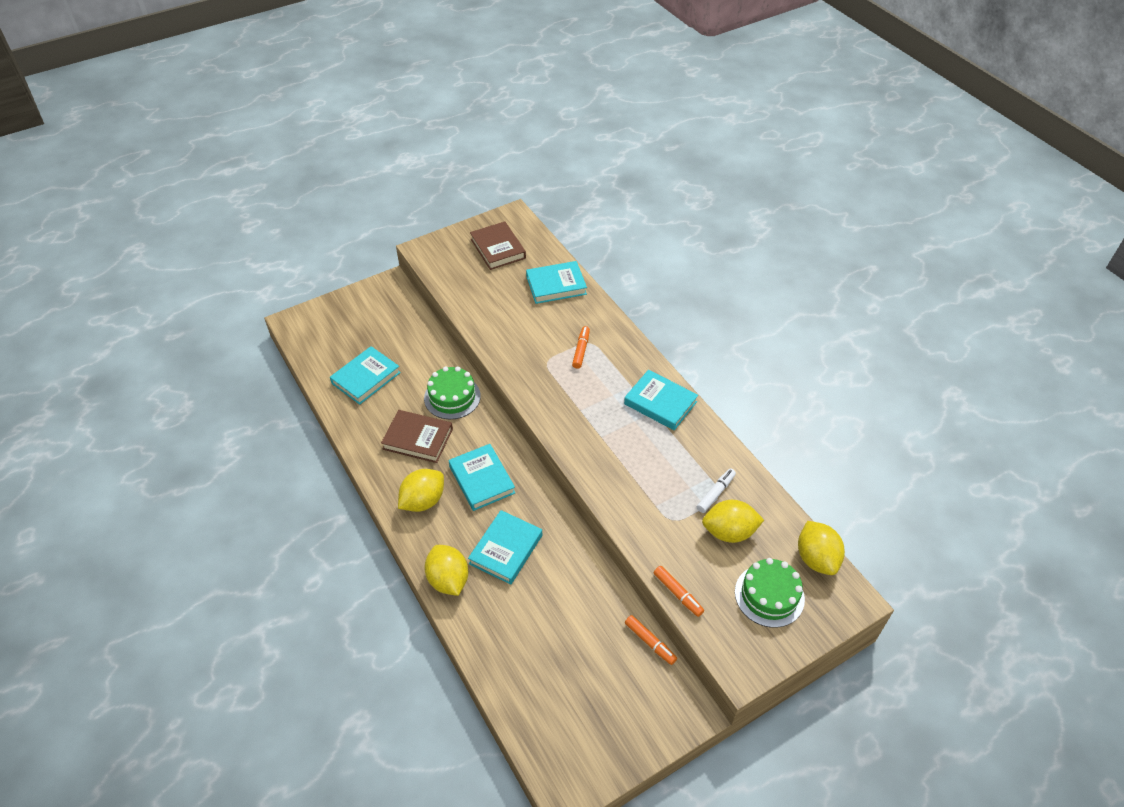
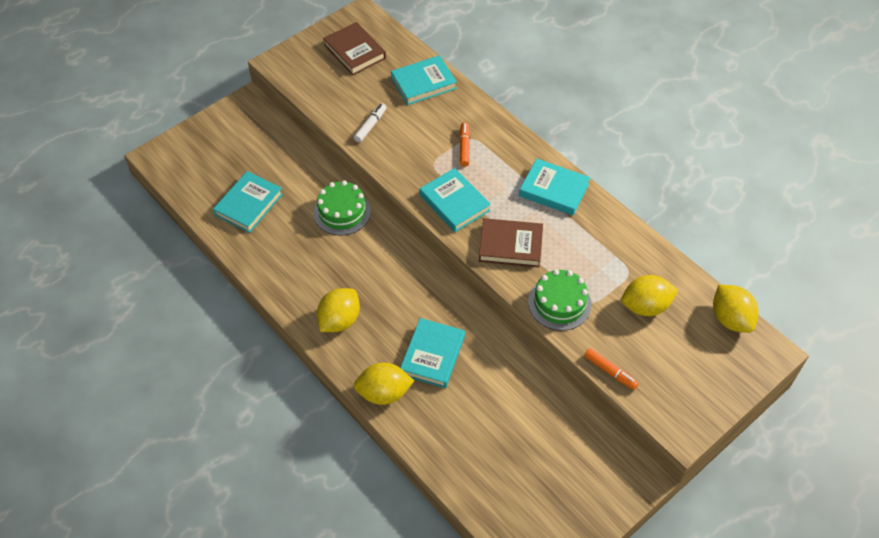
camera: 10 degrees left, 5 degrees up
brown book [381,410,453,463] -> brown book moved to [479,218,543,267]
yellow lemon [425,545,468,596] -> yellow lemon turned 60 degrees counterclockwise [354,363,414,405]
turquoise book [449,444,515,511] -> turquoise book moved to [420,168,491,232]
orange marker [625,615,677,665] -> none
white marker [697,468,736,513] -> white marker moved to [354,103,387,142]
green cake [735,558,805,628] -> green cake moved to [528,269,592,331]

